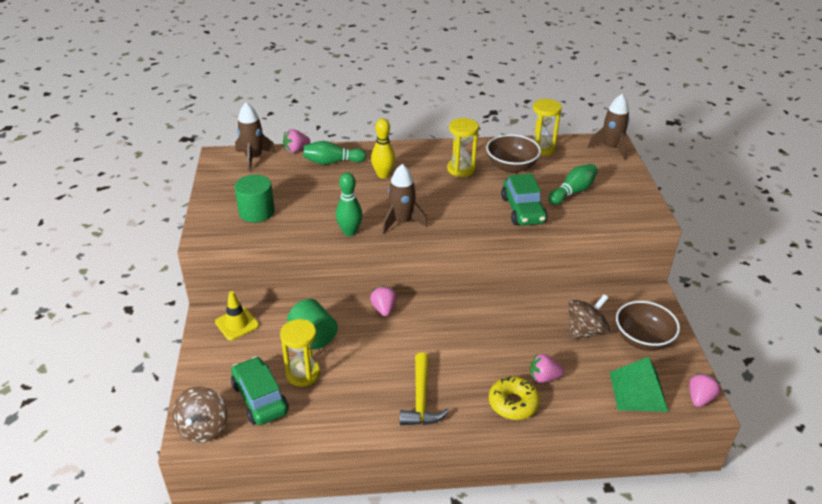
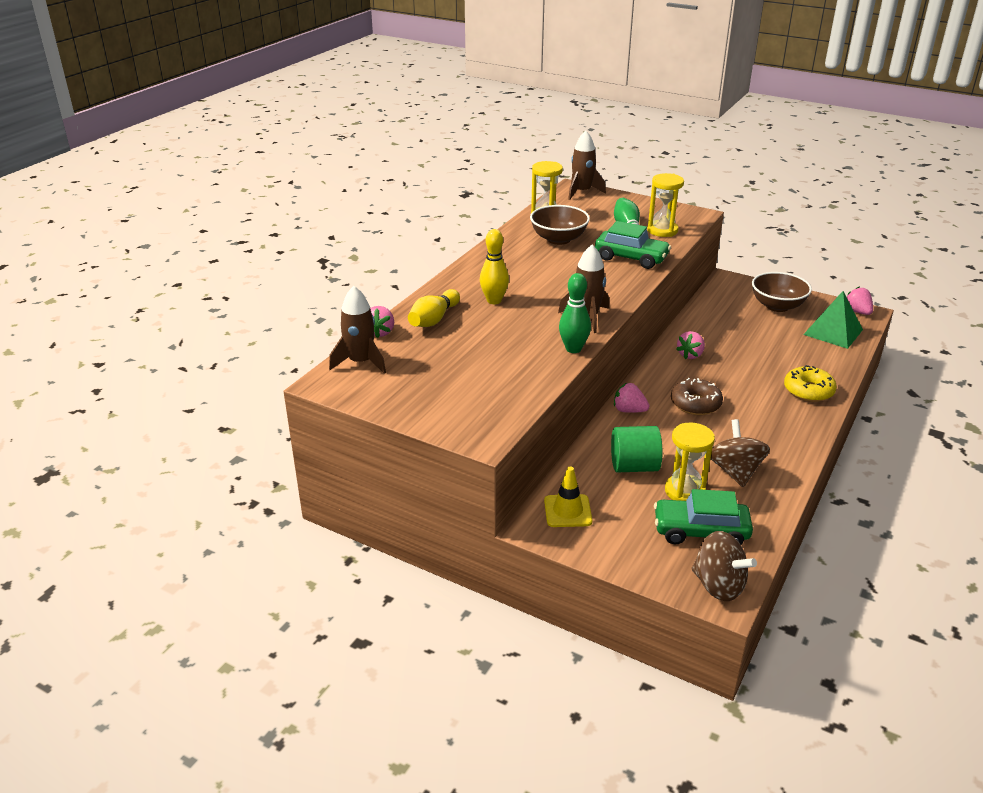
camera: 55 degrees left, 5 degrees down
green cylinder [234,175,275,223] -> none
green bowling pin [303,141,367,165] -> yellow bowling pin [408,289,460,327]
yellow hammer [400,352,449,425] -> none
yellow hourglass [447,118,479,177] -> yellow hourglass moved to [647,173,684,237]
pink strawberry [530,354,564,383] -> pink strawberry moved to [676,331,705,359]
brown spinning top [568,294,610,340] -> brown spinning top moved to [711,419,770,487]
none -> brown donut [671,378,723,415]

